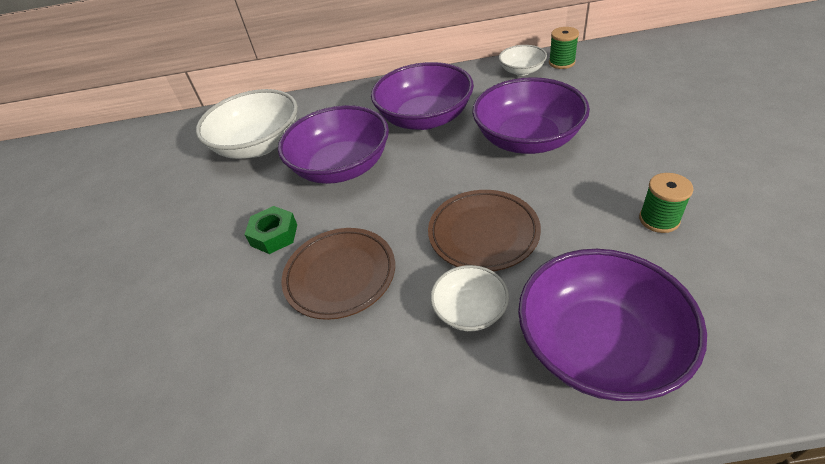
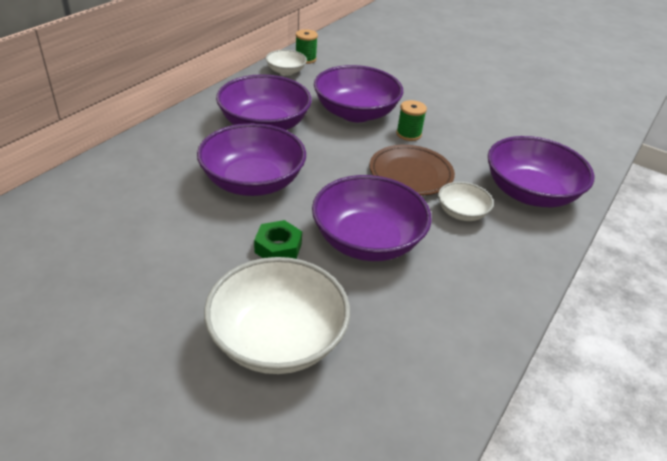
camera: 60 degrees left, 5 degrees down
white bowl [196,89,298,159] -> white bowl moved to [204,257,350,374]
brown plate [281,228,395,320] -> purple bowl [312,175,432,261]
green spool [639,173,694,233] -> green spool moved to [396,100,427,141]

